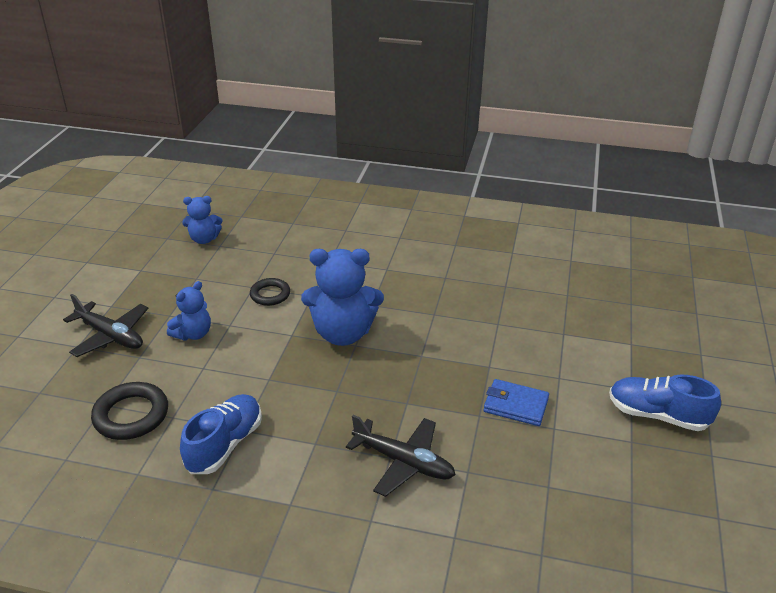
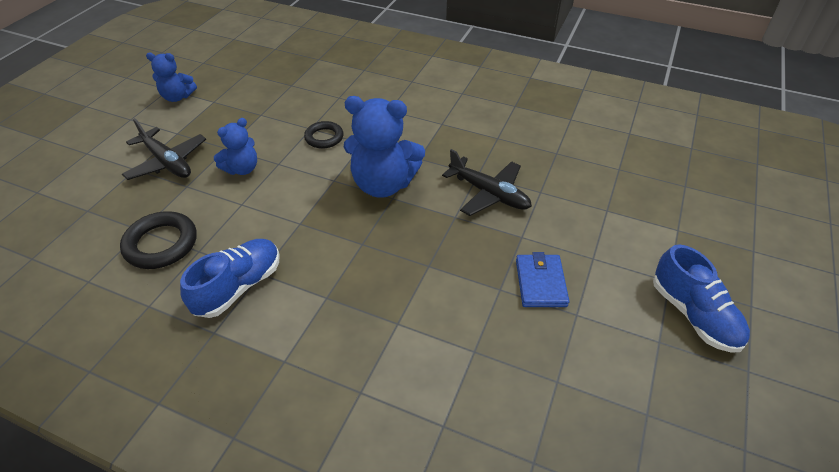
camera: 10 degrees right, 10 degrees up
blue teddy bear [182,196,223,244] -> blue teddy bear moved to [146,53,197,102]
black plane [346,415,456,497] -> black plane moved to [442,149,532,216]
blue wallet [484,379,549,426] -> blue wallet turned 60 degrees clockwise [516,252,569,307]
blue shoe [609,374,721,431] -> blue shoe turned 150 degrees counterclockwise [653,244,750,353]

